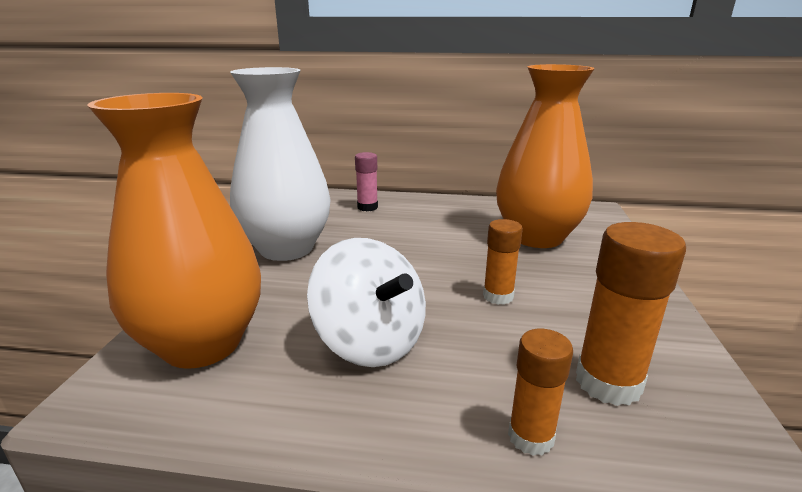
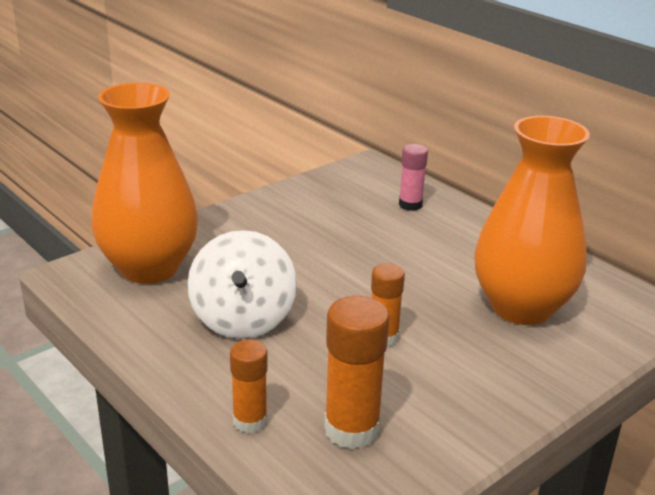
camera: 40 degrees right, 5 degrees up
white vase [230,67,331,261] -> none

